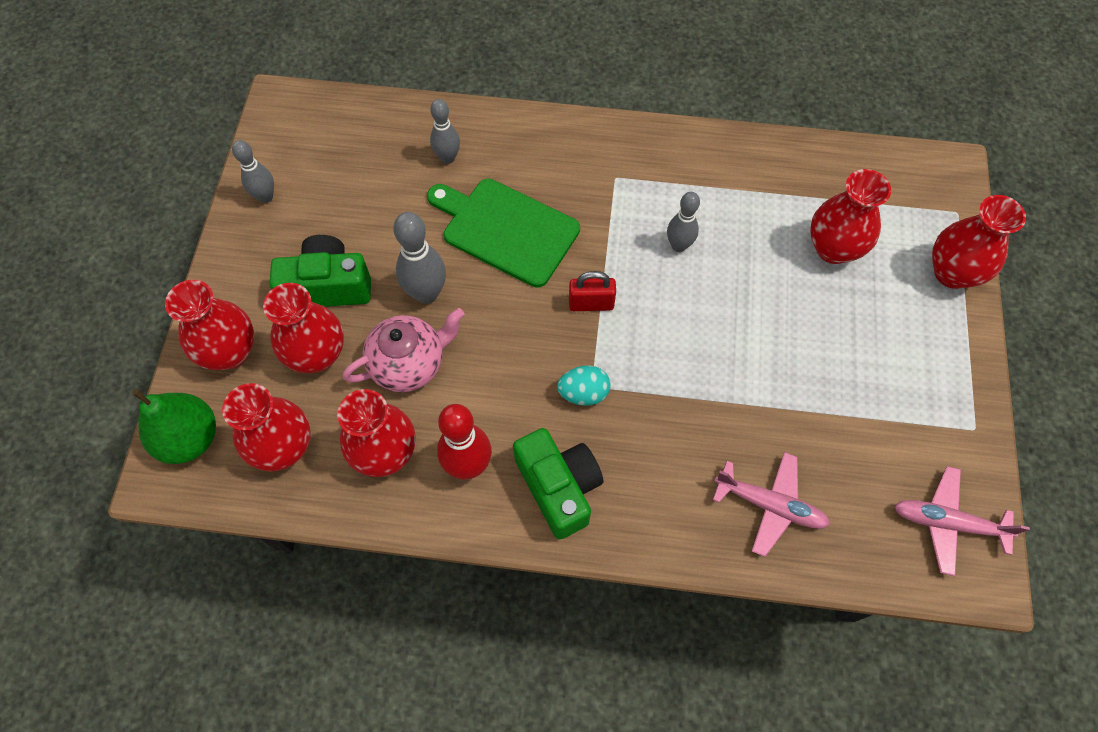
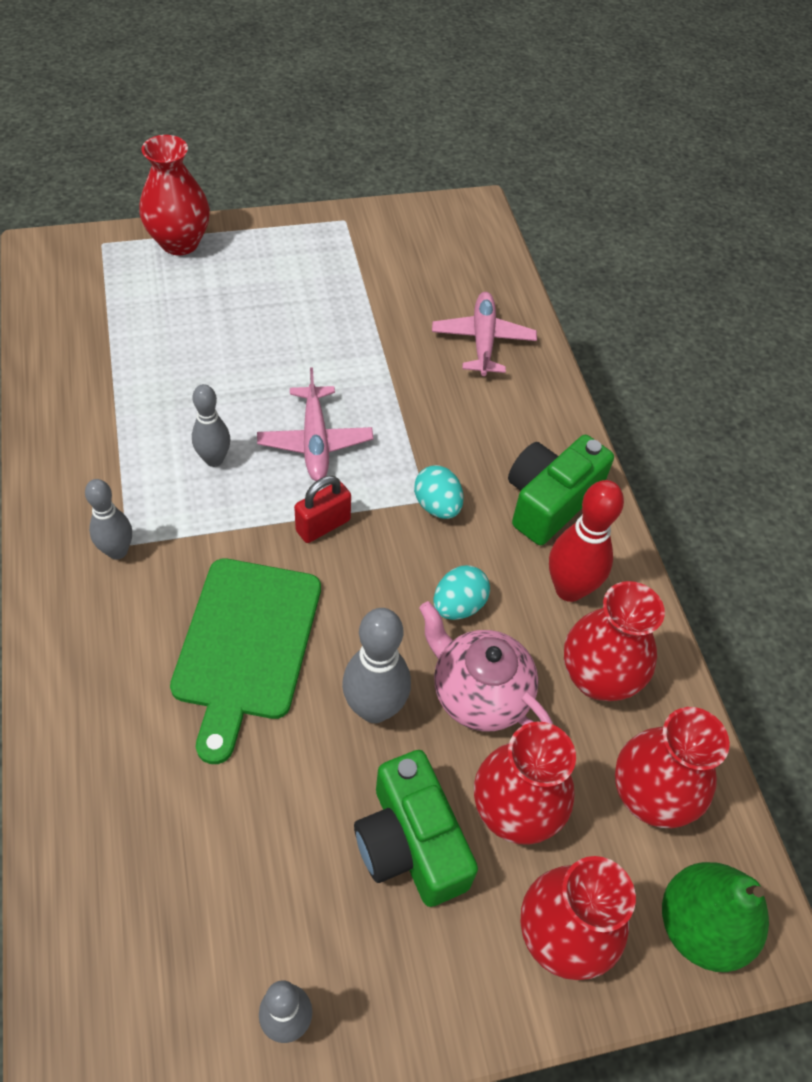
camera: 115 degrees left, 10 degrees down
grey bowling pin [430,99,460,164] -> grey bowling pin moved to [85,479,132,560]
red padlock [569,271,616,311] -> red padlock turned 75 degrees clockwise [294,476,351,543]
red vase [810,169,891,264] -> none
pink plane [894,466,1030,576] -> pink plane moved to [257,367,373,481]
none -> turquoise egg [434,565,490,620]

